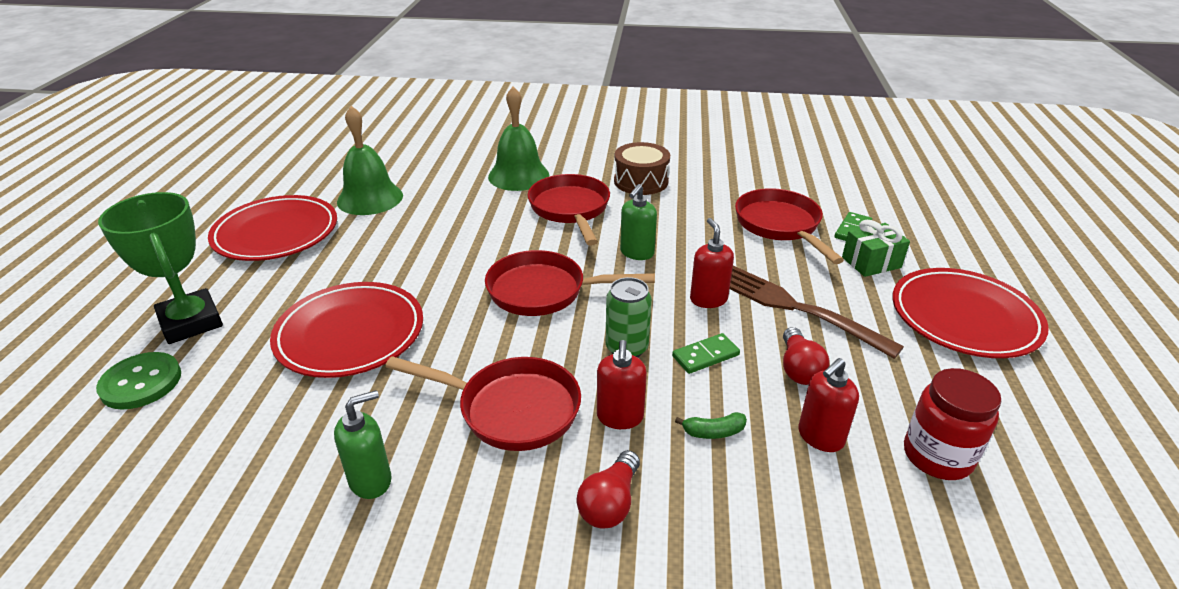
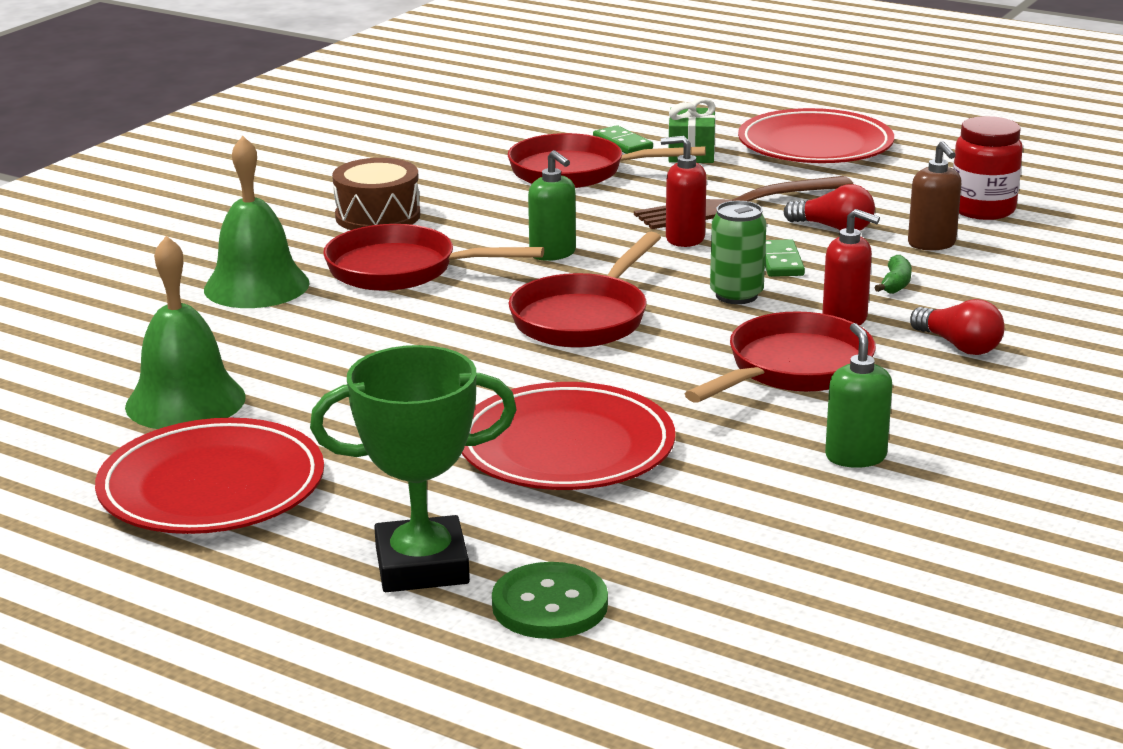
camera: 65 degrees left, 10 degrees down
red soap dispenser [798,358,859,452] -> brown soap dispenser [908,141,961,251]

